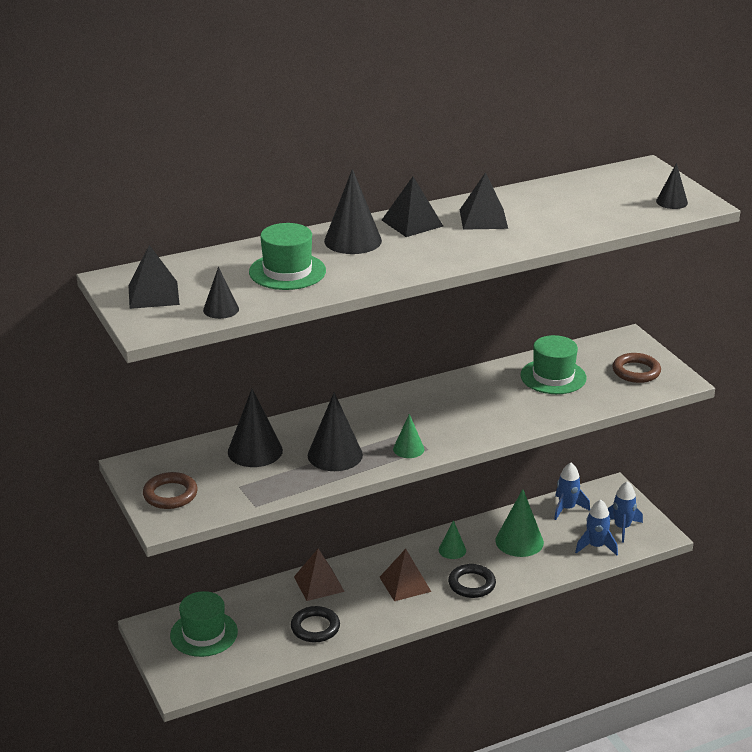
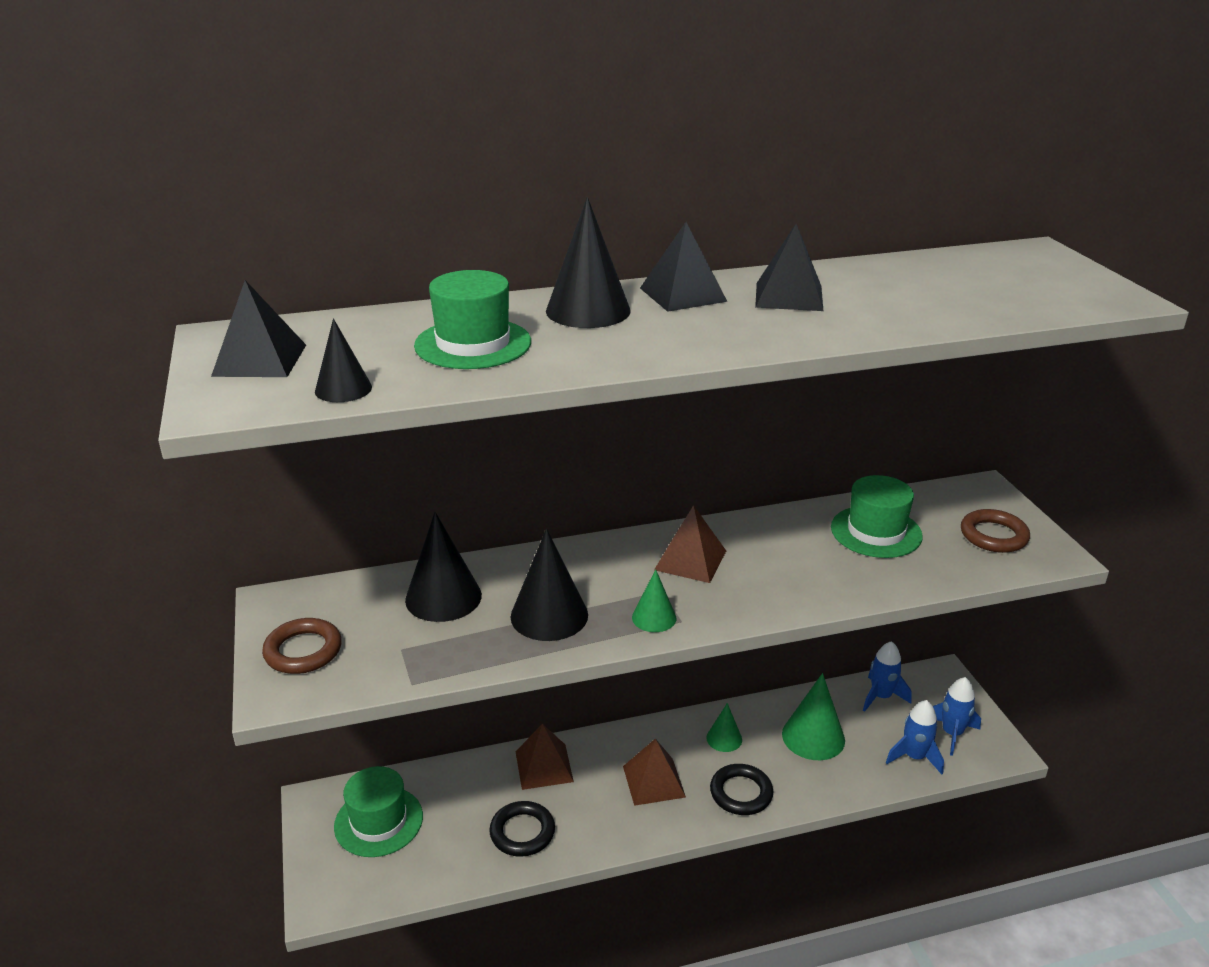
camera: 10 degrees right, 0 degrees up
black cone [656,163,688,209] -> none
none -> brown pyramid [654,505,726,583]

